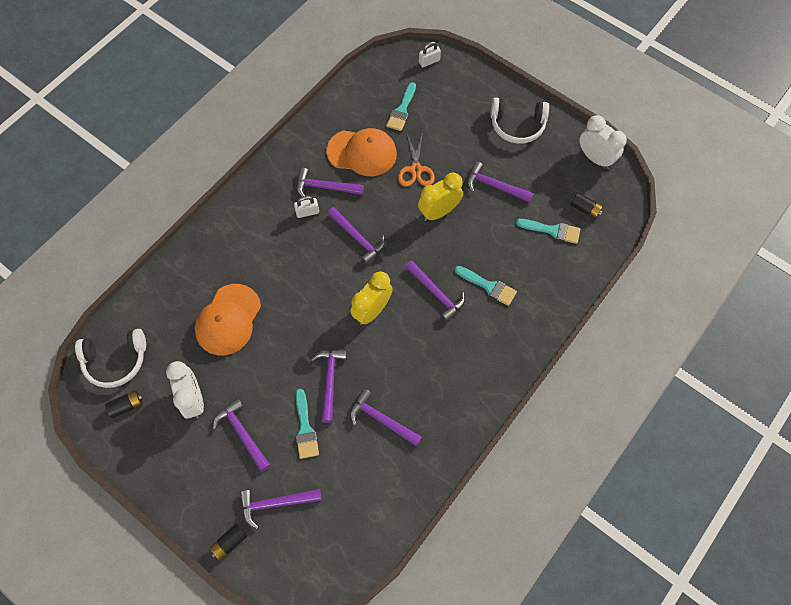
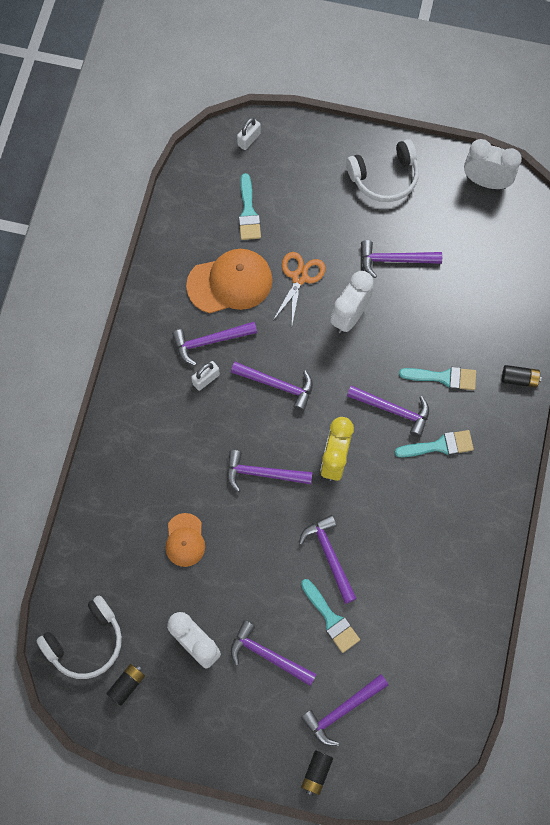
camera: 25 degrees left, 5 degrees up
orange cap [195,284,261,355] -> orange cap [166,513,205,567], size x0.58
purple hammer [350,388,422,446] -> purple hammer moved to [227,450,312,492]
orange scissors [398,132,435,186] -> orange scissors turned 135 degrees counterclockwise [273,252,325,324]
yellow clock [418,172,463,221] -> white clock [331,271,373,333]
turquoise brush [516,219,580,244] -> turquoise brush moved to [395,430,474,457]
black battery [571,193,603,219] -> black battery moved to [502,365,542,388]

